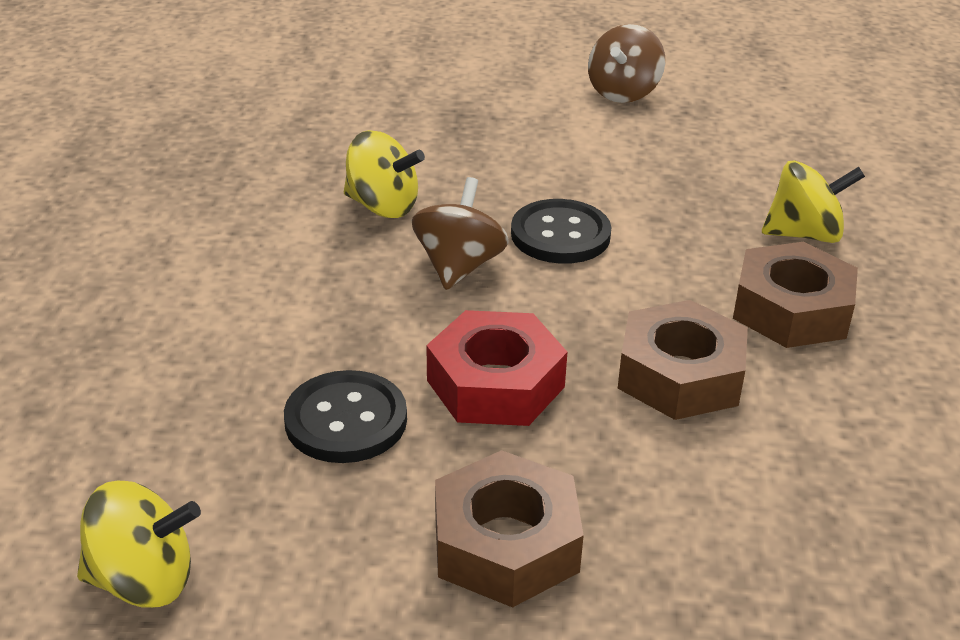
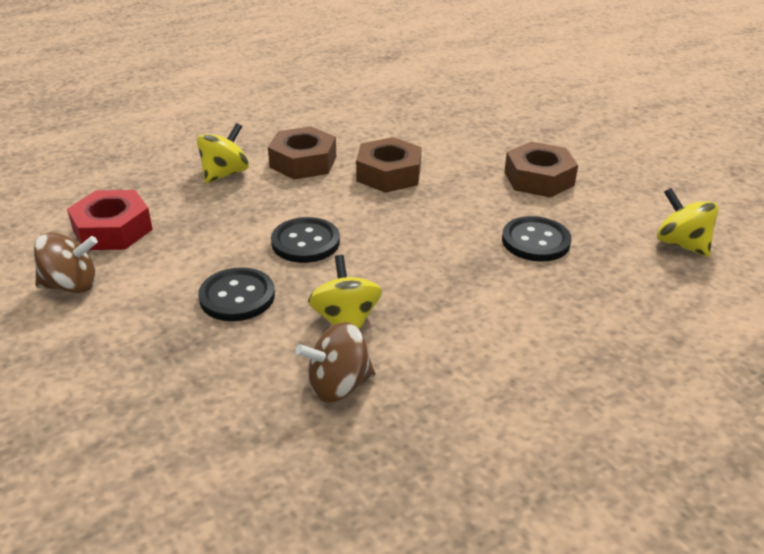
camera: 125 degrees left, 0 degrees up
brown spinning top [412,177,509,290] -> brown spinning top moved to [296,322,375,402]
red nut [426,310,567,426] -> red nut moved to [67,190,153,250]
yellow spinning top [762,160,865,243] -> yellow spinning top turned 75 degrees clockwise [197,123,249,183]
none -> black button [198,267,275,321]

